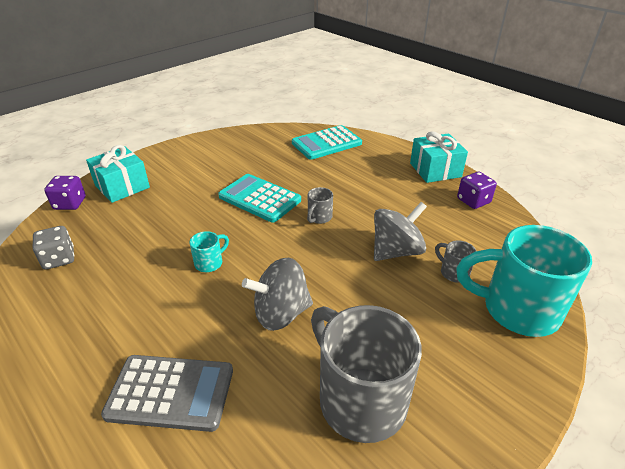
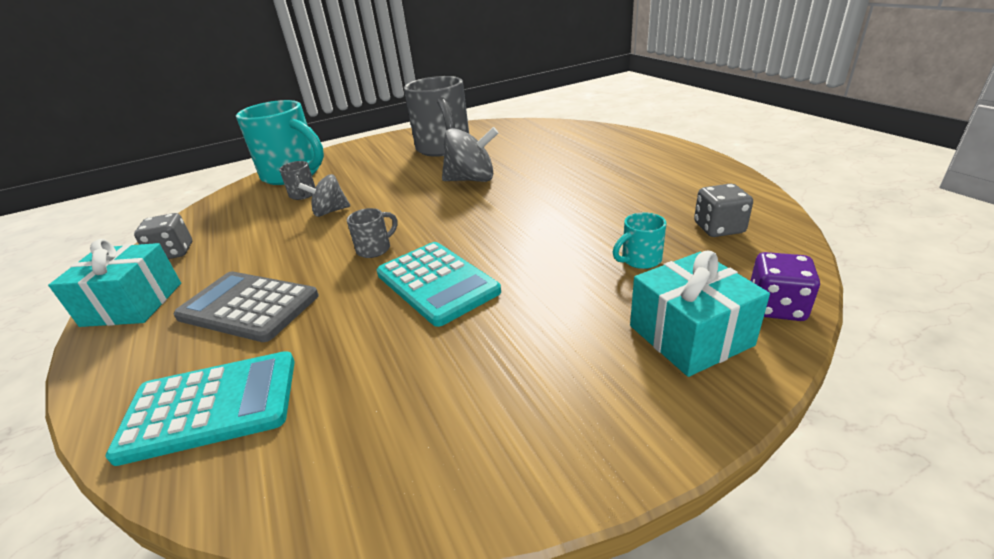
camera: 160 degrees left, 5 degrees down
grey calculator [101,355,233,432] -> grey calculator moved to [173,271,319,342]
turquoise mug [189,231,229,272] -> turquoise mug moved to [613,212,666,269]
grey spinning top [374,202,427,261] -> grey spinning top [298,174,350,217], size x0.66
purple dice [457,172,497,209] -> grey dice [134,213,192,259]

